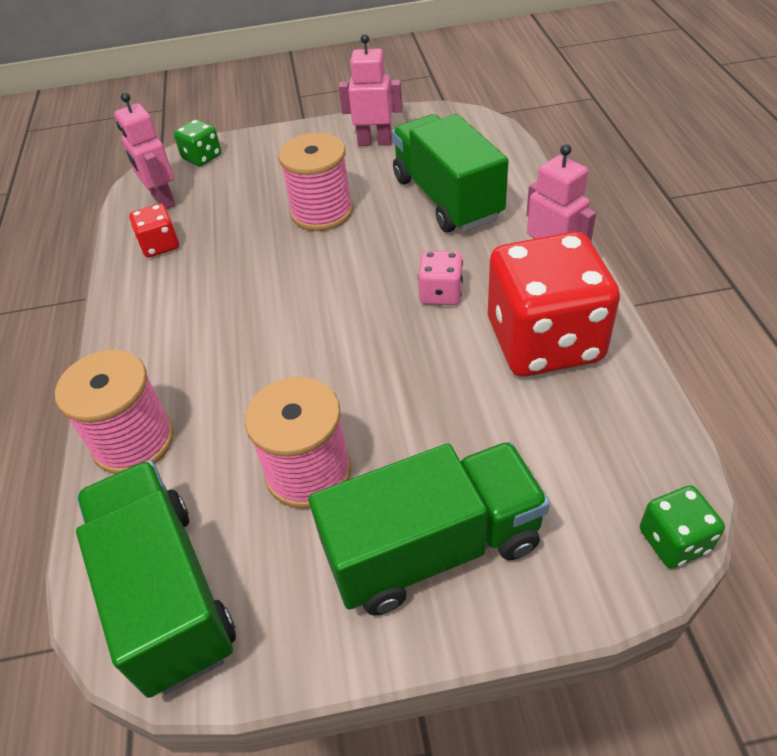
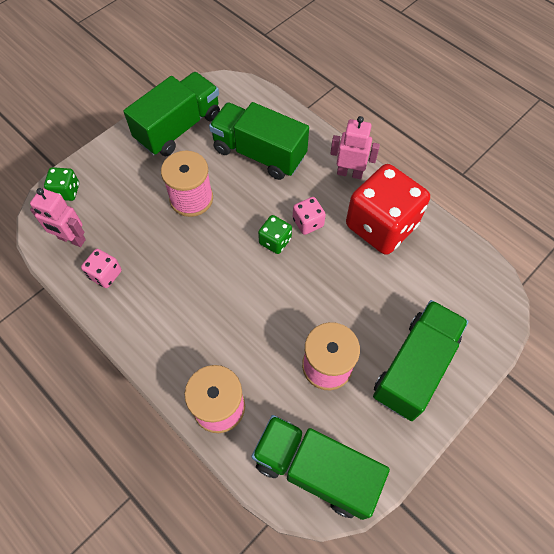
camera: 40 degrees left, 15 degrees up
red dice [129,204,179,257] -> pink dice [81,249,122,288]
pink robot [339,34,402,146] -> green truck [123,72,220,156]
green dice [640,485,725,569] -> green dice moved to [258,215,292,254]

